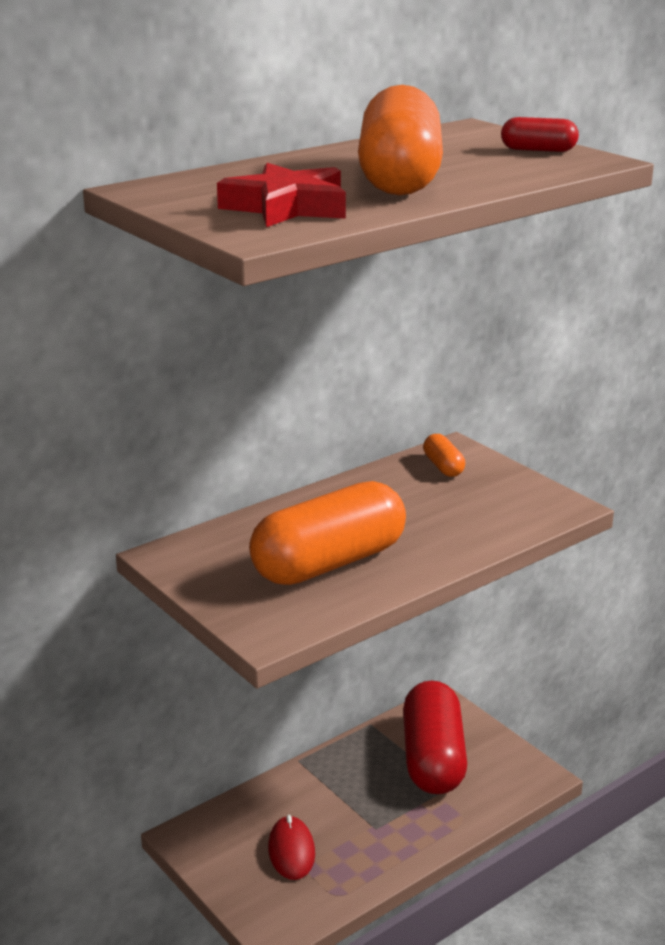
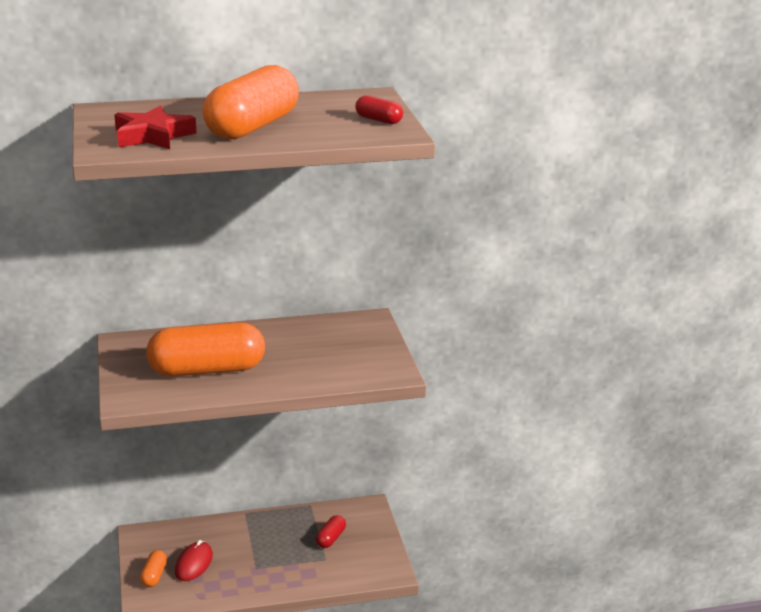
camera: 25 degrees right, 0 degrees up
red capsule [403,681,467,794] -> red capsule [316,515,346,548], size x0.43
orange capsule [423,434,465,477] -> orange capsule moved to [140,550,167,587]

